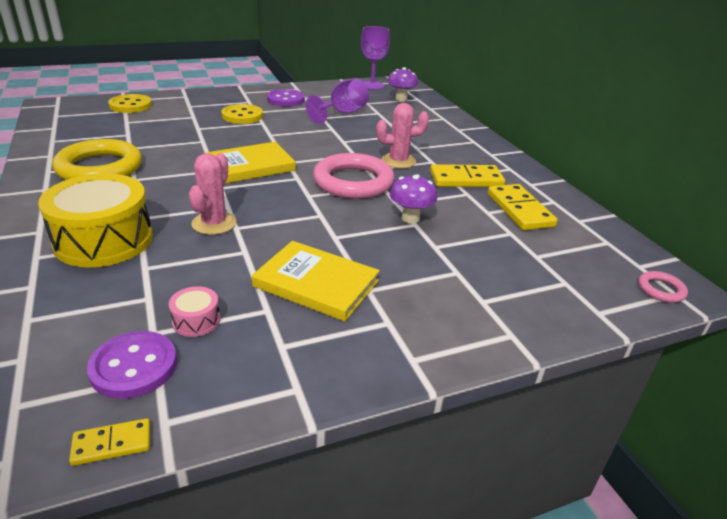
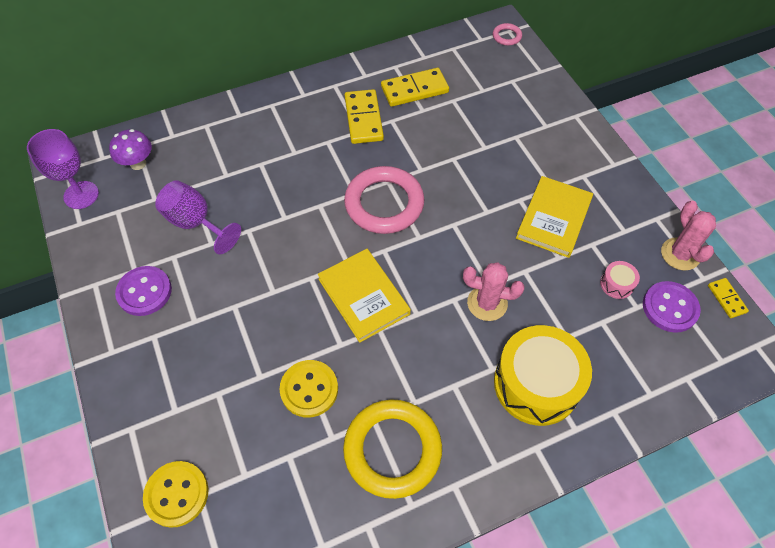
camera: 90 degrees left, 25 degrees up
yellow button [221,104,263,124] -> yellow button moved to [280,360,338,418]
pink cactus [376,103,429,169] -> pink cactus moved to [661,201,716,271]
purple mushroom [390,174,437,224] -> none

